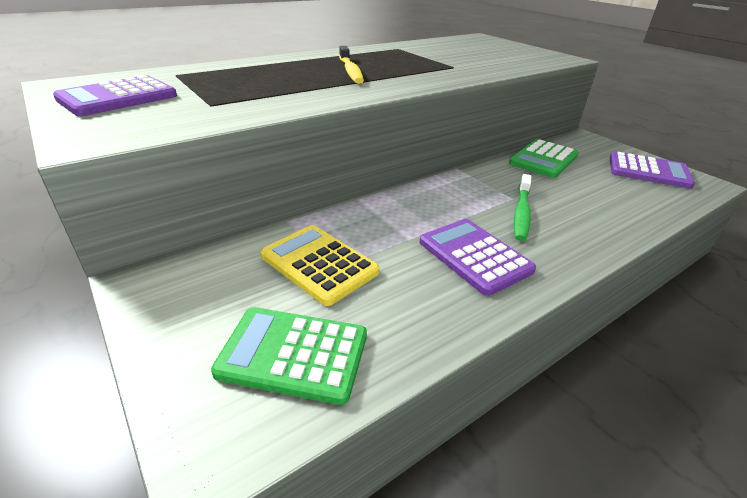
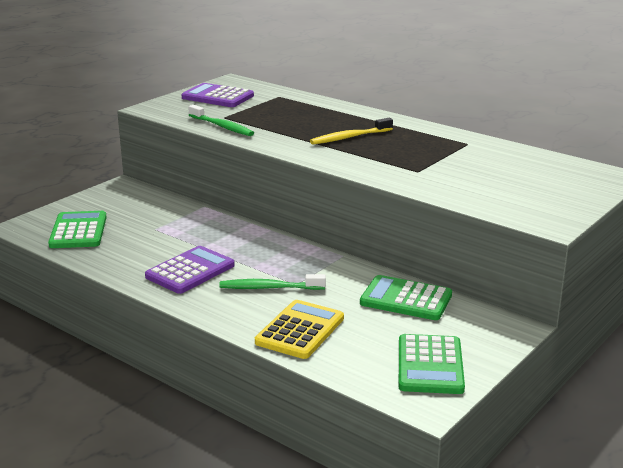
camera: 75 degrees right, 10 degrees down
yellow calculator [261,225,380,306] -> yellow calculator moved to [255,300,344,359]
purple calculator [609,151,695,189] -> green calculator [399,334,465,394]
none -> green toothbrush [188,105,254,136]

